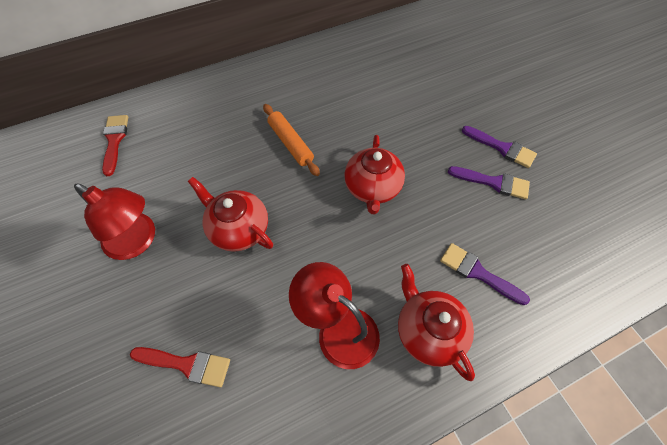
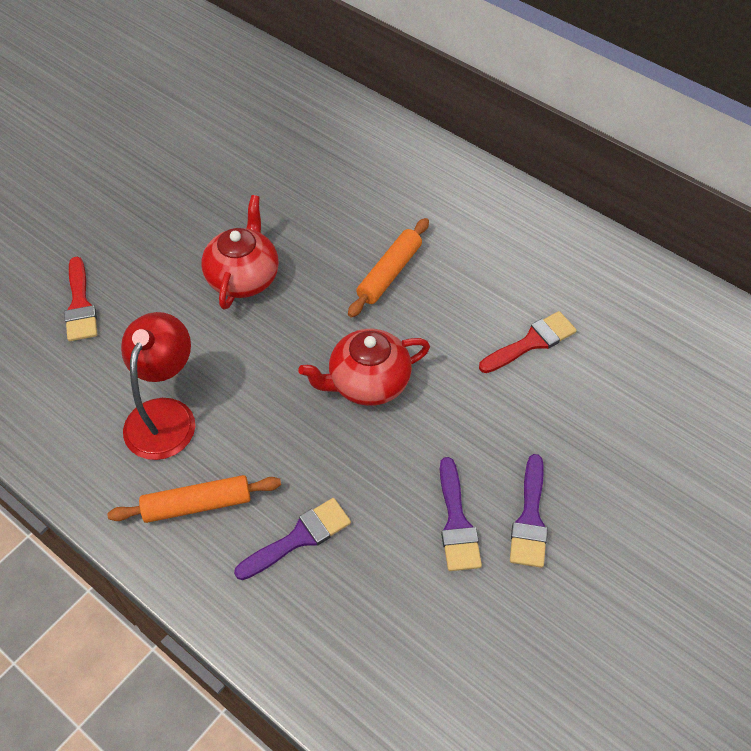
camera: 65 degrees right, 5 degrees down
red lamp [74,183,155,260] -> none
red brush [102,115,128,176] -> red brush moved to [479,311,577,373]
red teapot [398,264,475,381] -> orange rolling pin [107,475,281,523]
purple brush [440,243,530,305] -> purple brush turned 45 degrees clockwise [234,498,351,580]

